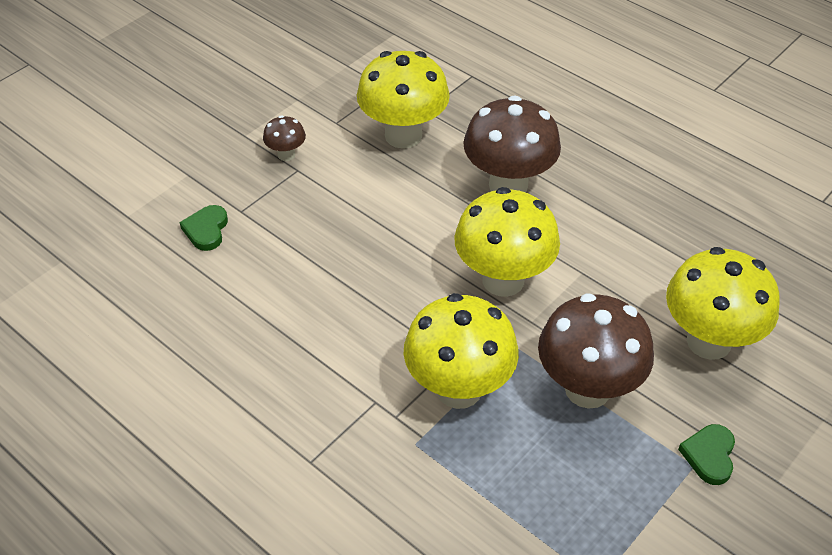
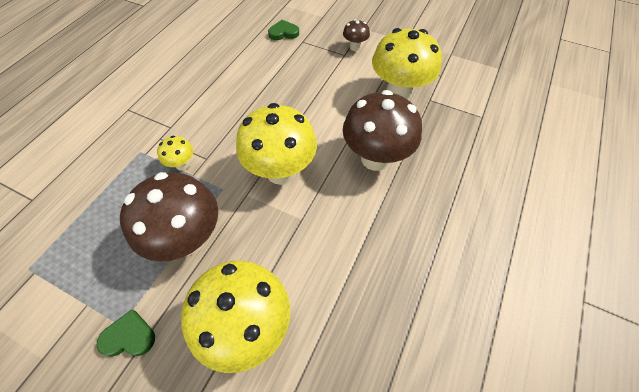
camera: 75 degrees right, 10 degrees up
yellow mushroom [404,293,519,409] -> yellow mushroom [157,136,193,171], size x0.46

